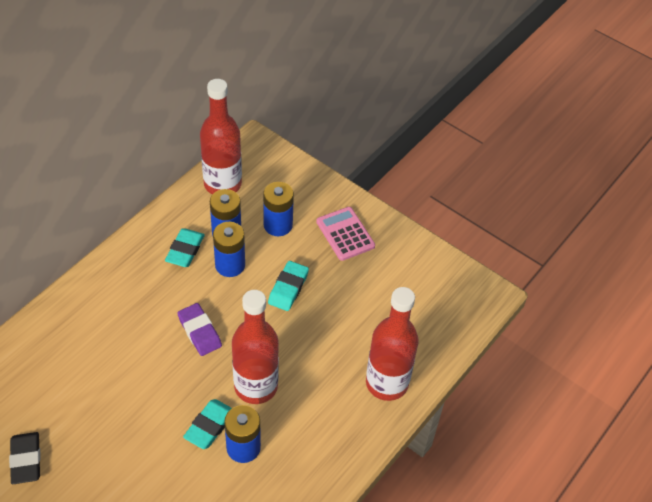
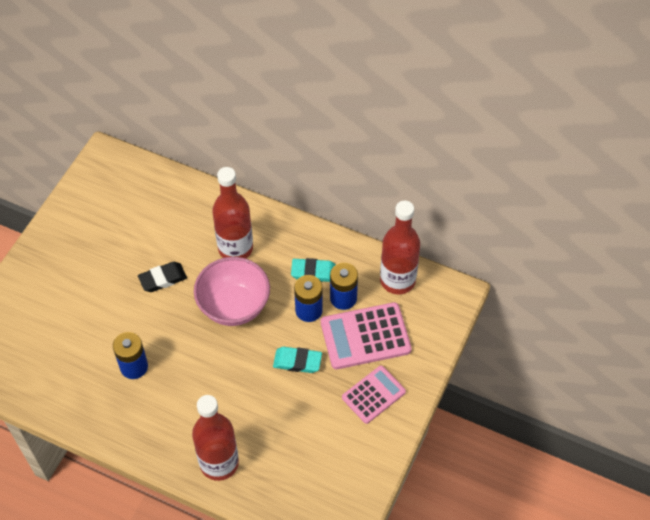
camera: 80 degrees right, 5 degrees up
black eraser [9,432,41,484] -> black eraser moved to [138,262,187,292]
purple eraser [177,303,222,356] -> pink bowl [194,257,270,326]
turquoise eraser [183,399,232,449] -> none
red bottle [232,290,279,404] -> red bottle moved to [212,167,253,258]
blue battery [263,182,294,236] -> pink calculator [321,302,412,369]

